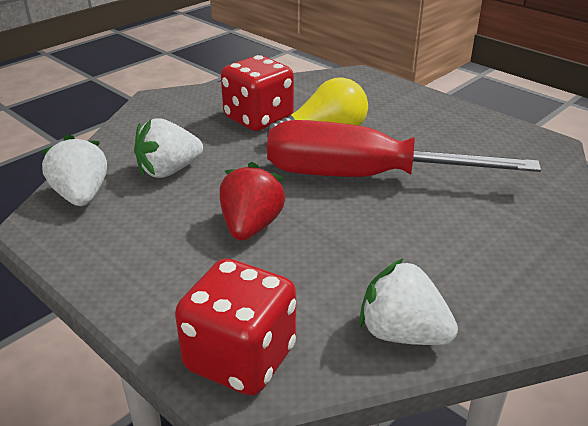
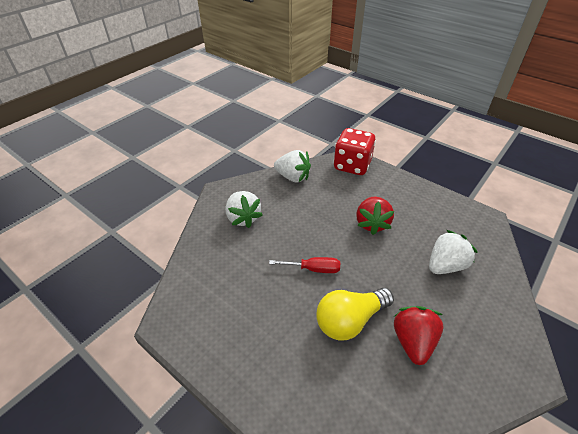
camera: 175 degrees right, 10 degrees up
white strawberry [41,134,107,206] -> white strawberry moved to [226,191,263,228]
red dice [221,55,294,131] -> red strawberry [394,306,443,365]
red screwdriver [267,120,541,177] -> red screwdriver [269,257,340,273], size x0.40

